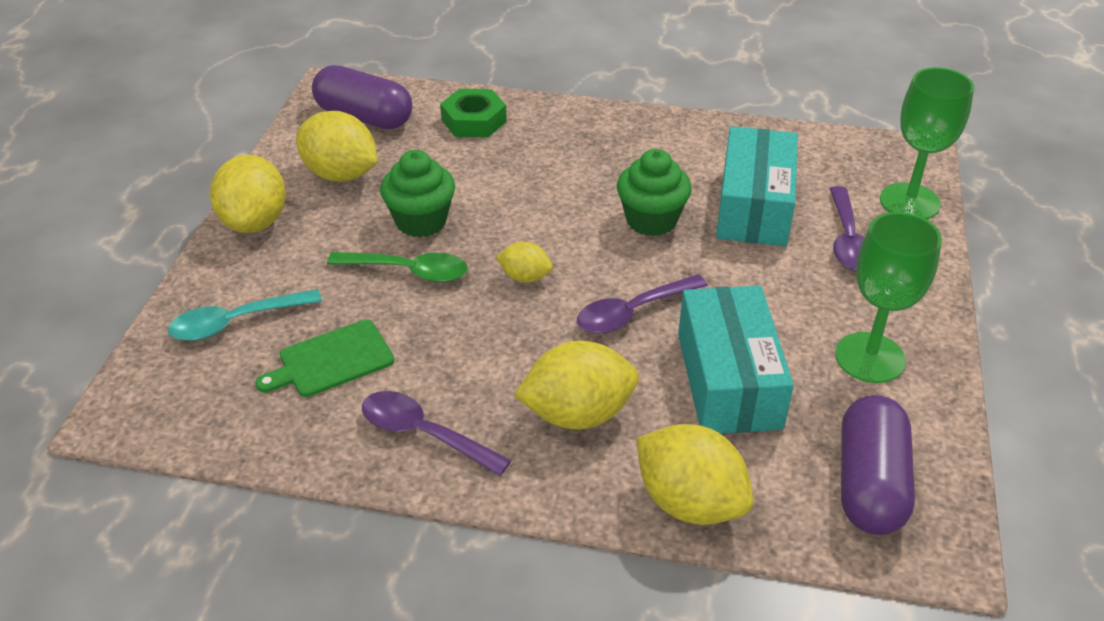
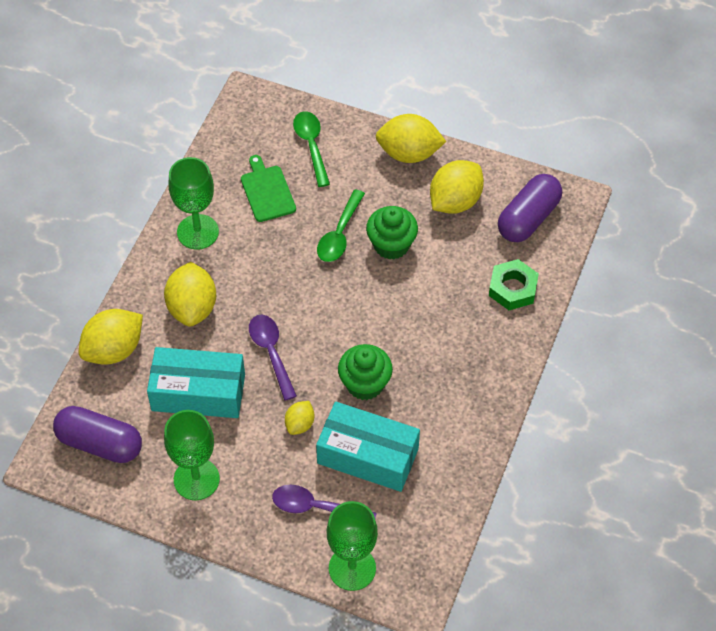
camera: 100 degrees right, 15 degrees up
turquoise spoon [168,289,322,341] -> green spoon [293,111,330,187]
purple spoon [362,391,511,476] -> green goblet [168,157,219,250]
yellow lemon [496,242,553,283] -> yellow lemon moved to [285,401,314,435]

